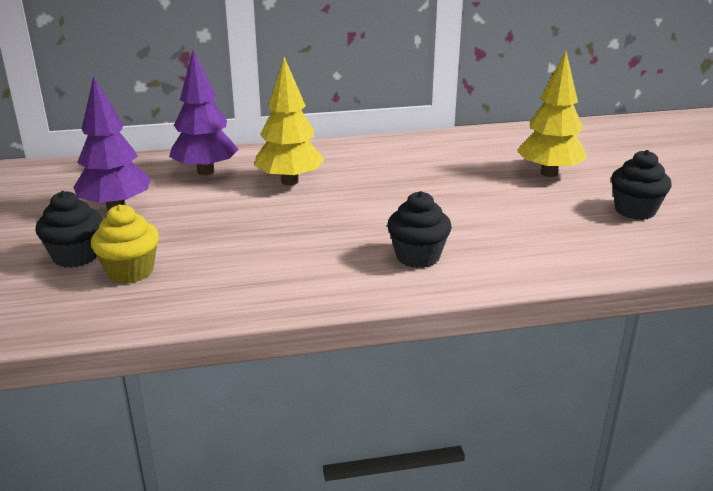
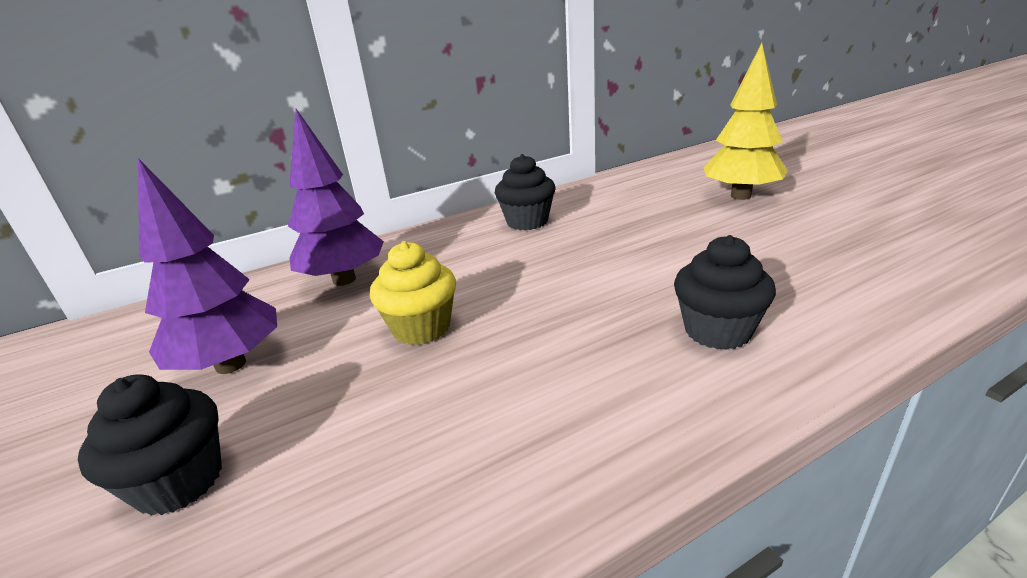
camera: 15 degrees left, 0 degrees up
yellow cupcake [91,204,159,284] -> yellow cupcake moved to [370,241,456,345]
yellow tree [254,57,325,185] -> none
black cupcake [611,150,672,220] -> black cupcake moved to [495,154,555,230]

